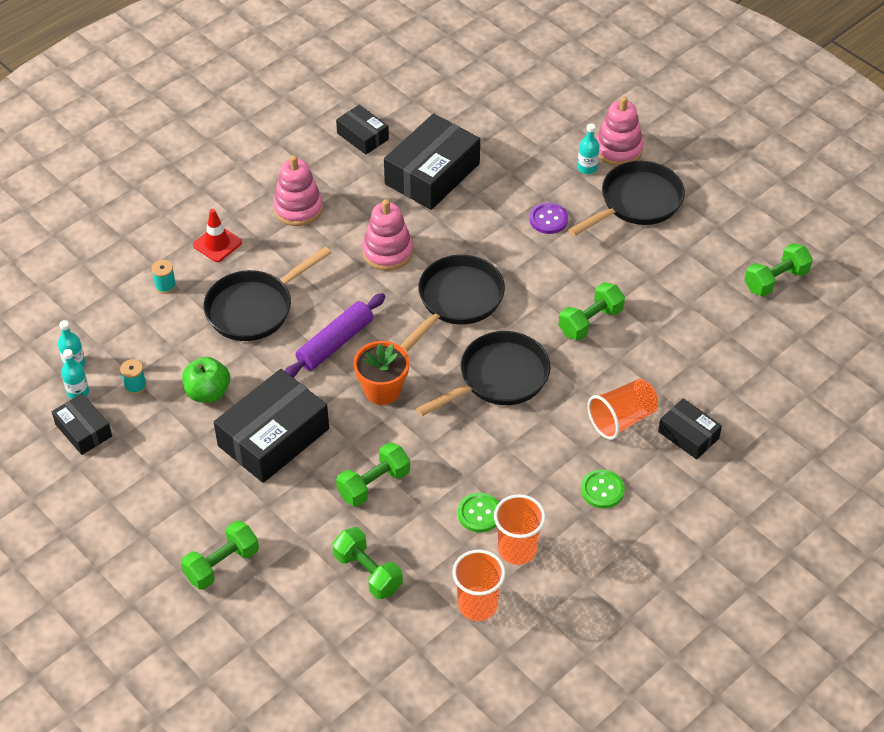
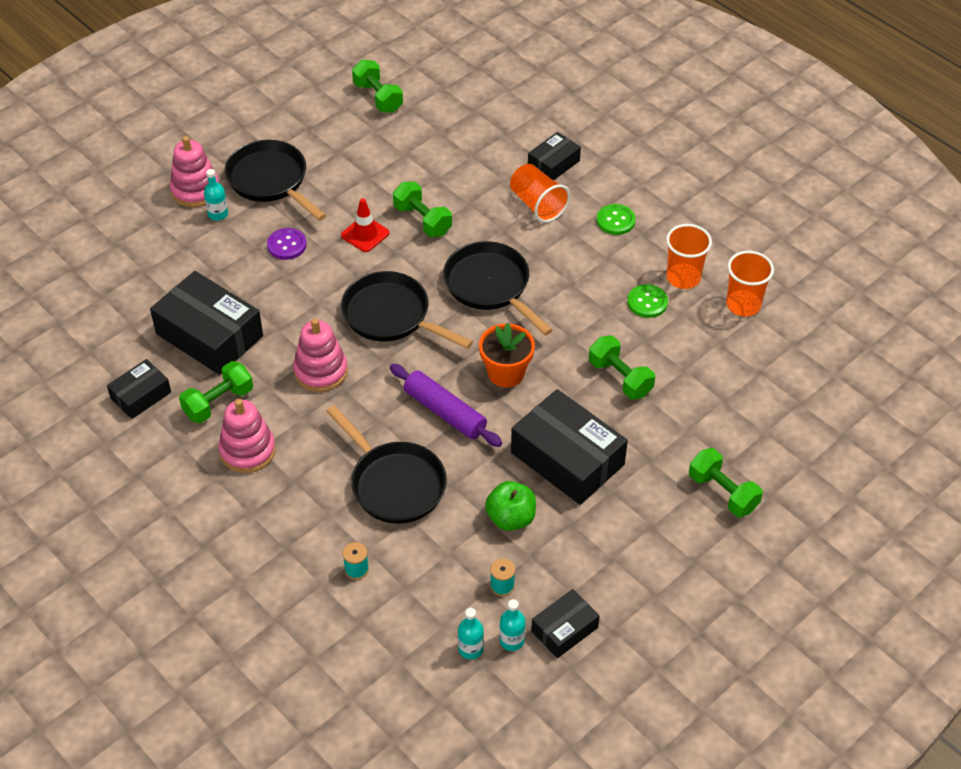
camera: 90 degrees left, 0 degrees up
red traffic cone [193,209,242,262] -> red traffic cone moved to [341,198,389,252]
green dumbbell [332,527,403,599] -> green dumbbell moved to [179,361,253,423]

